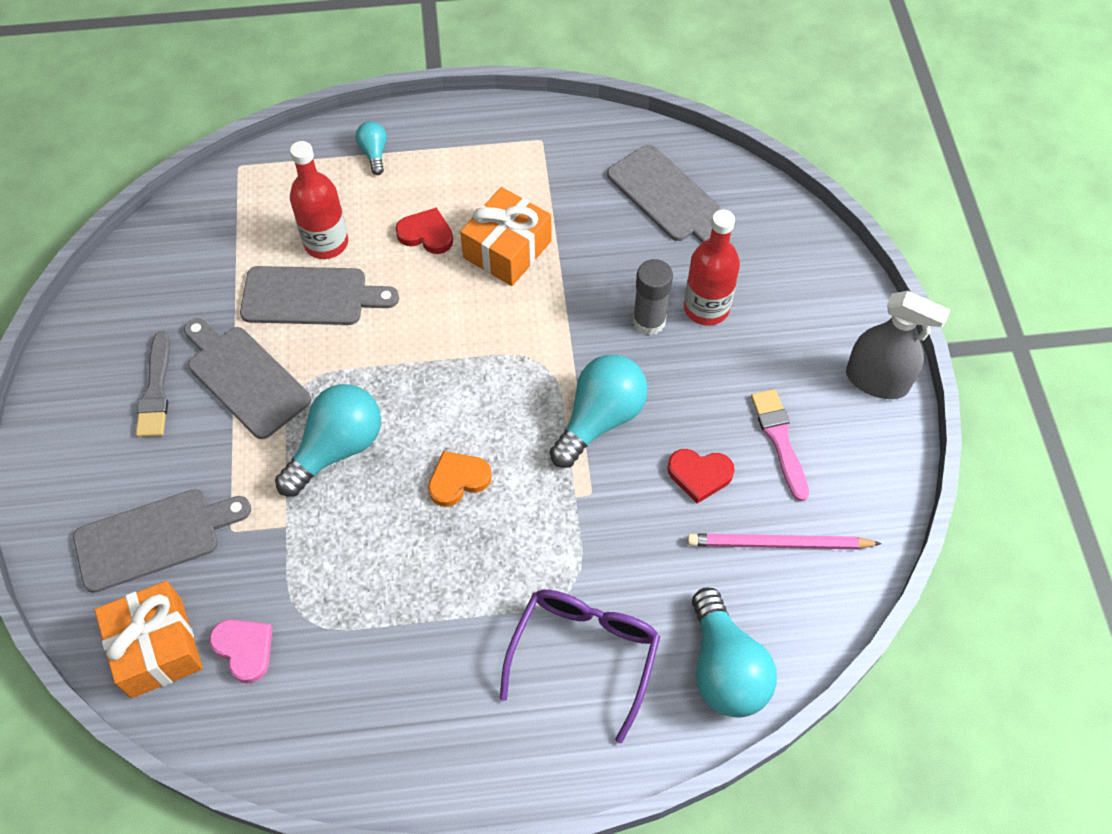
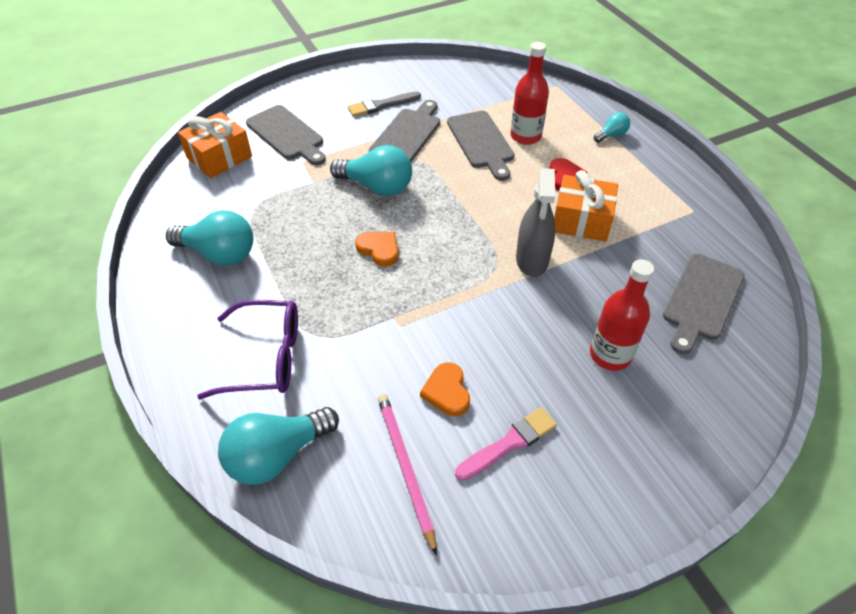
camera: 70 degrees right, 10 degrees down
pink heart [209,619,273,684] -> none
turquoise light bulb [550,355,647,468] -> turquoise light bulb moved to [166,210,253,265]
grey glue stick [633,259,673,335] -> none
red heart [668,449,735,503] -> orange heart [420,362,470,416]
grey spray bottle [846,291,950,399] -> grey spray bottle moved to [516,168,555,277]

